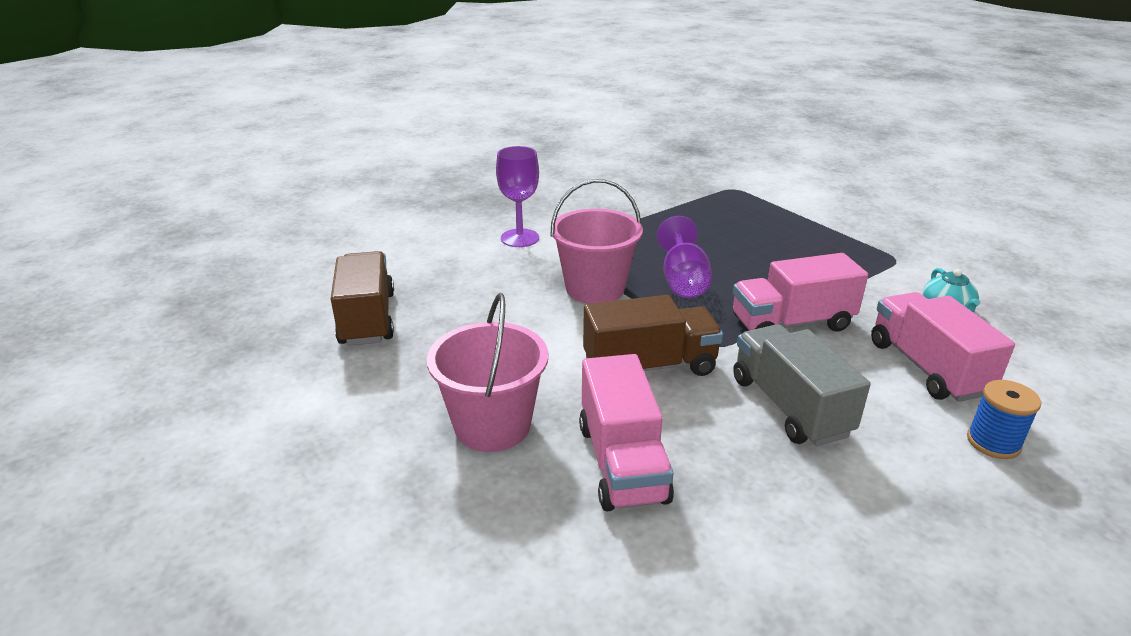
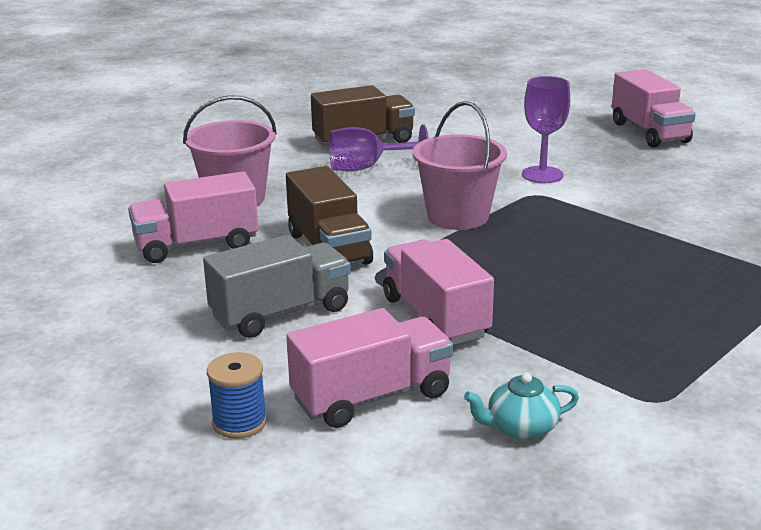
camera: 80 degrees right, 5 degrees down
purple goblet [657,216,712,298] -> purple goblet moved to [329,124,429,171]
none -> pink truck [612,69,696,148]

